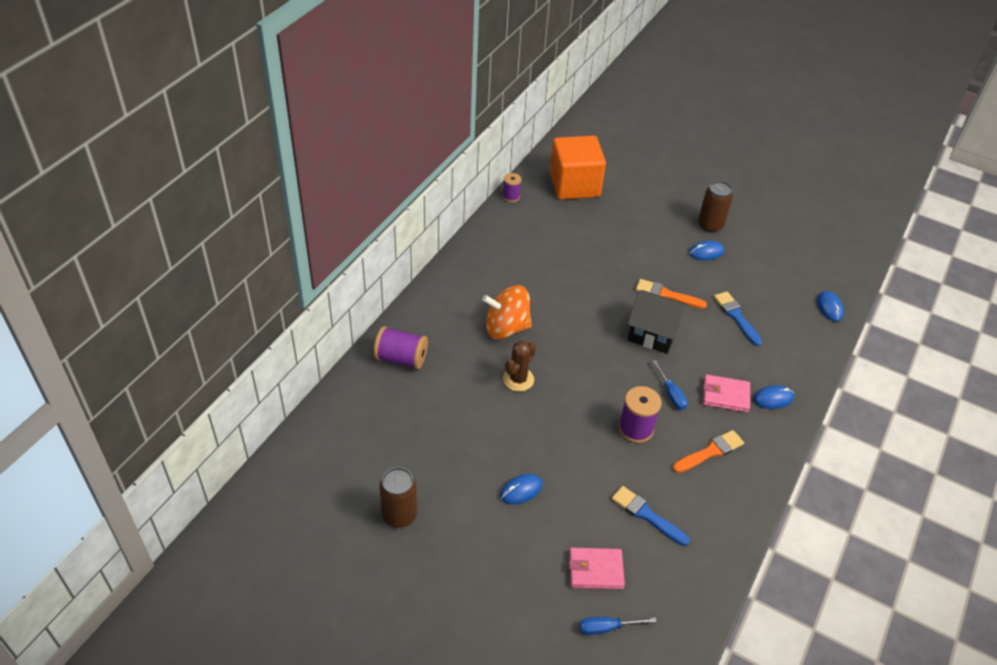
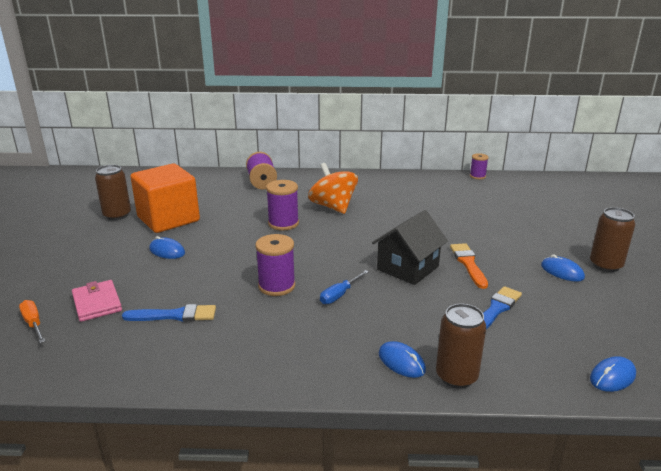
camera: 65 degrees right, 20 degrees down
brown cactus [503,341,536,391] -> purple spool [266,180,299,231]
orange cube [550,135,606,199] -> orange cube moved to [131,164,200,233]
blue screwdriver [580,617,657,635] -> orange screwdriver [19,300,45,343]
blue brush [612,486,690,546] -> blue brush turned 75 degrees clockwise [122,304,216,322]
black house [627,290,688,354] -> black house turned 45 degrees clockwise [372,210,448,285]
orange brush [673,430,744,473] -> none
pink wallet [703,375,750,412] -> none
none -> brown can [436,304,486,388]

